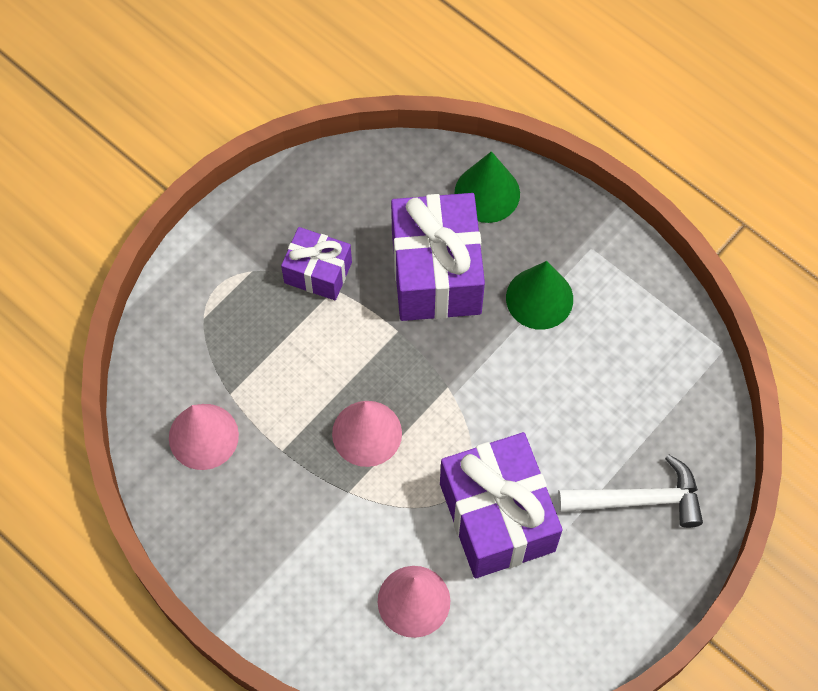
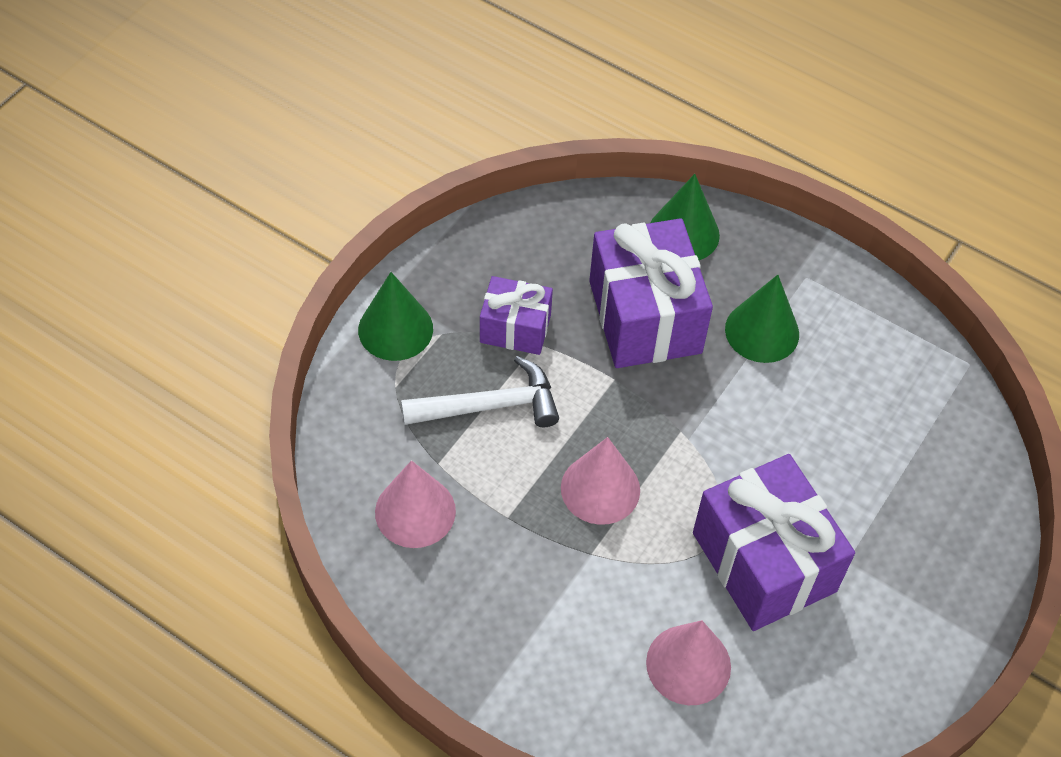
camera: 10 degrees left, 10 degrees down
white hammer [558,455,703,528] -> white hammer moved to [401,356,559,427]
none -> green cone [358,272,433,361]

